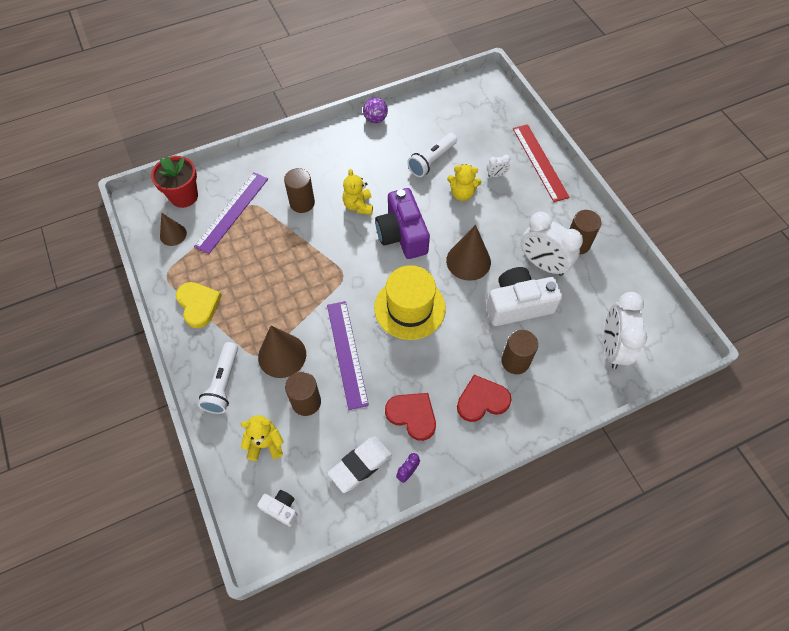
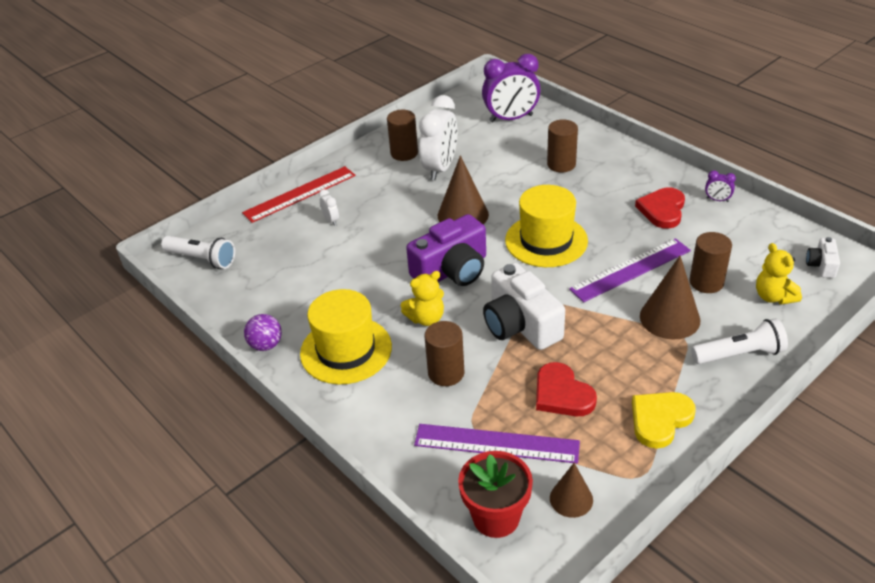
camera: 105 degrees left, 20 degrees down
white eraser [328,437,392,493] -> none
white flashlight [407,133,457,177] -> white flashlight moved to [161,236,235,269]
yellow teddy bear [447,164,482,201] -> none
red heart [457,375,512,422] -> red heart moved to [536,362,597,416]
white camera [486,267,562,326] -> white camera moved to [483,263,565,350]
white clock [604,292,647,369] -> purple clock [482,54,541,123]
none -> yellow hat [300,289,392,384]

